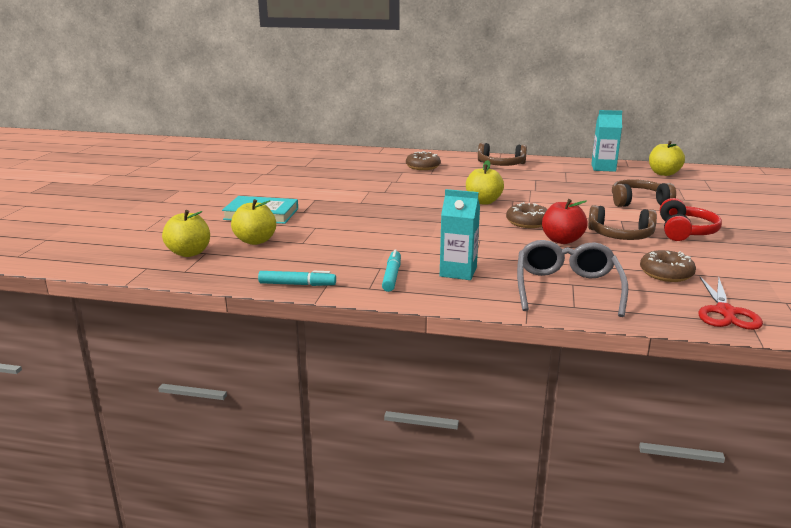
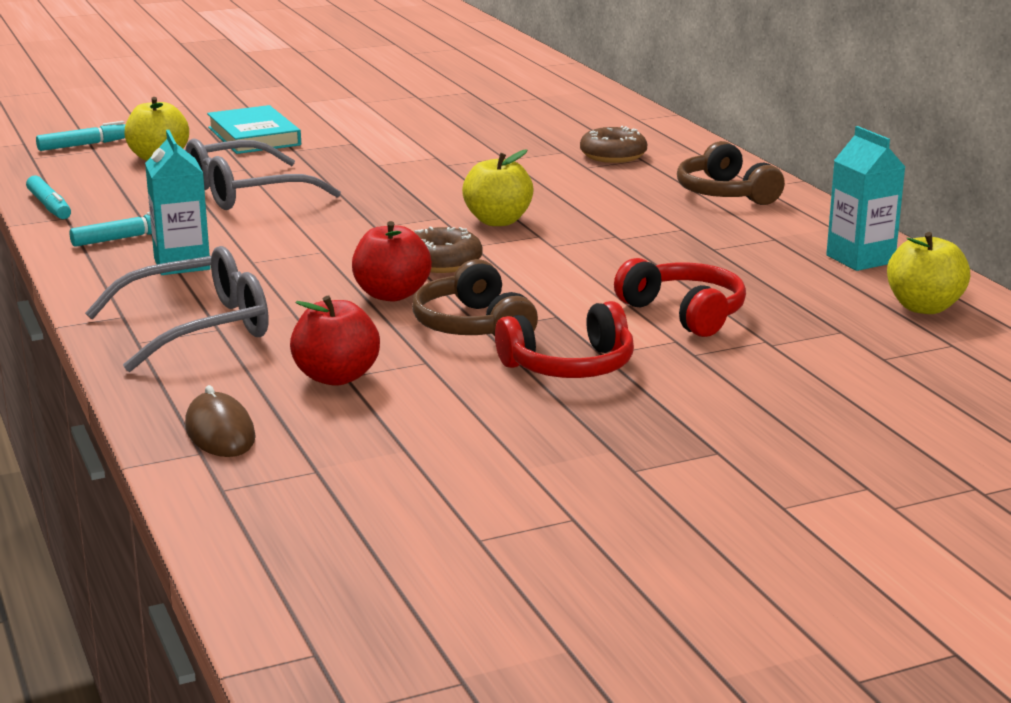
camera: 55 degrees right, 0 degrees up
yellow apple [162,210,210,257] -> turquoise marker [36,121,126,151]
brown headphones [612,179,676,207] -> red headphones [614,258,746,337]
brown donut [640,250,696,282] -> red apple [290,296,380,386]
red scissors [699,277,763,330] -> brown mouse [185,385,256,457]
none -> grey glasses [185,139,341,210]

